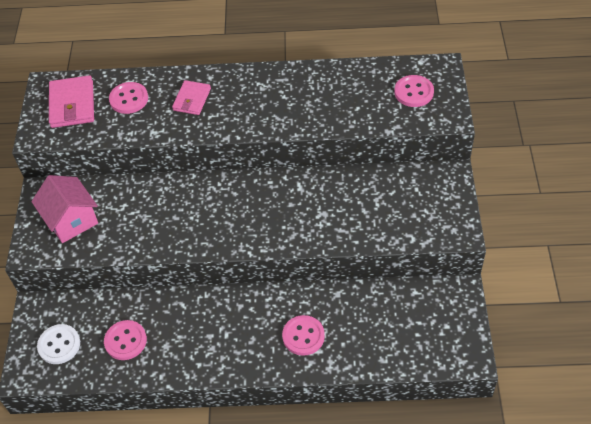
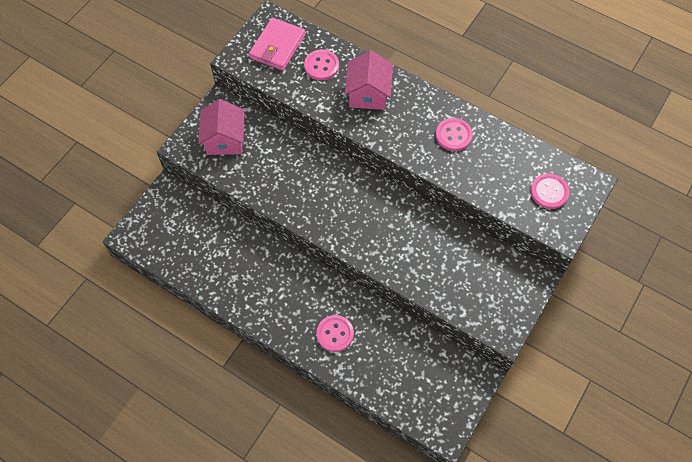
camera: 30 degrees right, 10 degrees up
white button [37,324,80,364] -> none
pink button [104,320,147,360] -> pink button moved to [436,118,473,151]
pink wallet [172,80,211,115] -> pink house [345,50,393,110]

